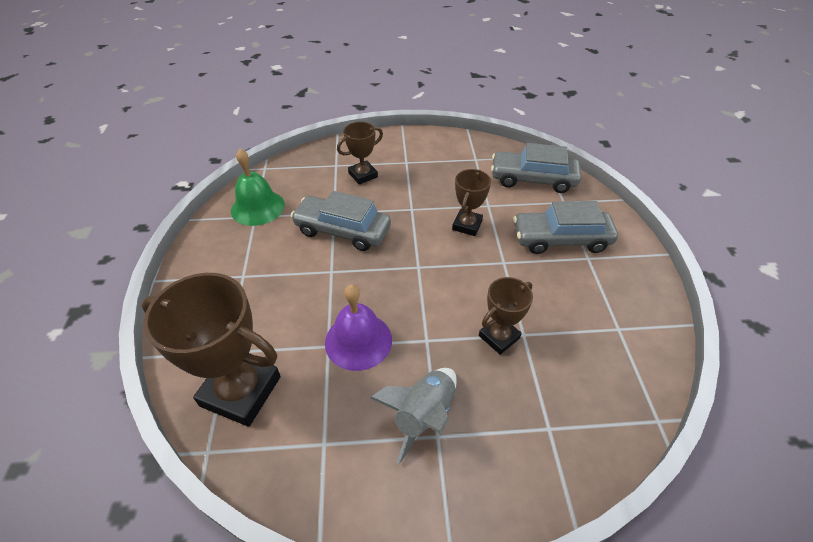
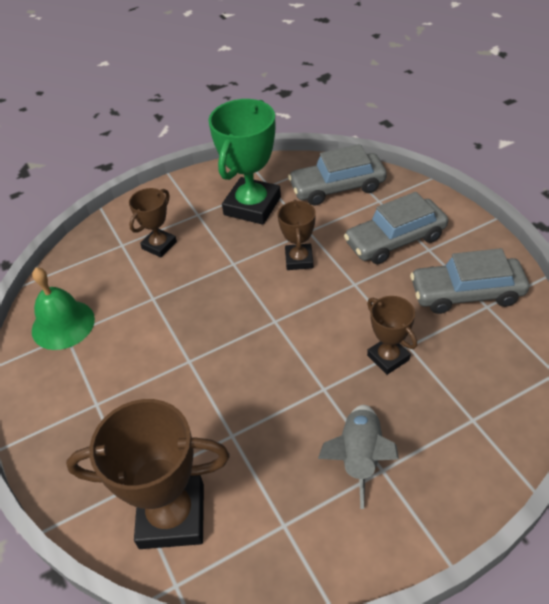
camera: 20 degrees left, 0 degrees up
grey car [291,191,391,251] -> grey car moved to [410,248,529,314]
purple bell [325,285,392,371] -> none
brown trophy [479,277,533,355] -> brown trophy turned 60 degrees counterclockwise [367,296,417,375]
none -> green trophy [208,99,281,225]

